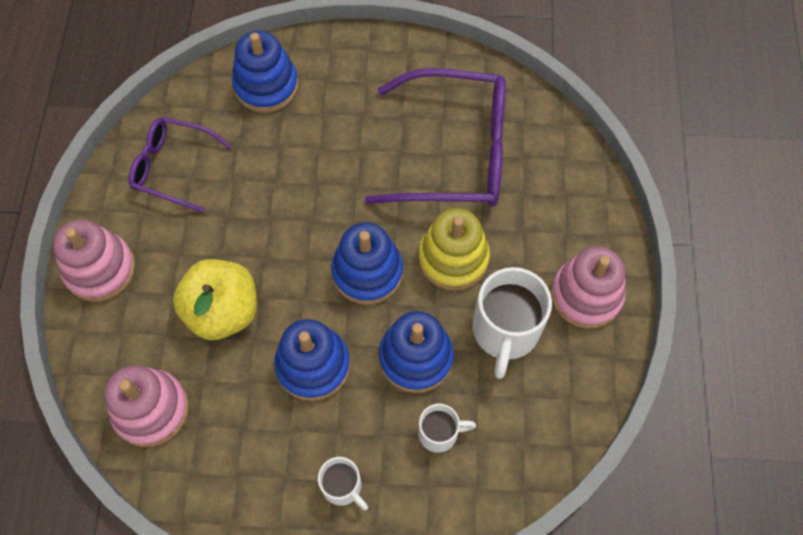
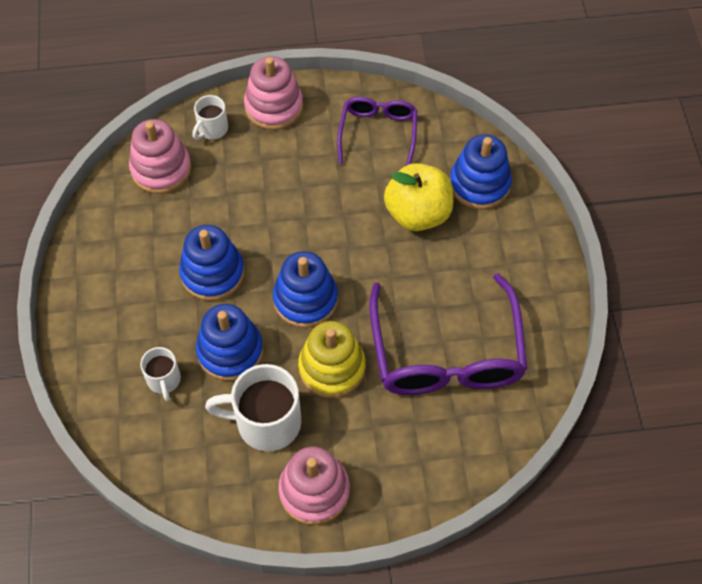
camera: 80 degrees right, 5 degrees down
yellow apple [173,259,257,340] -> yellow apple moved to [384,163,453,231]
white mug [318,457,368,510] -> white mug moved to [193,95,228,140]

